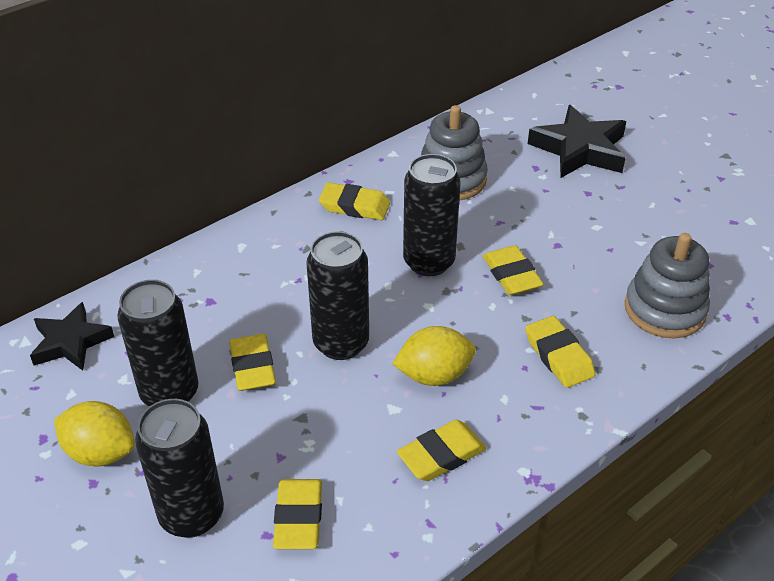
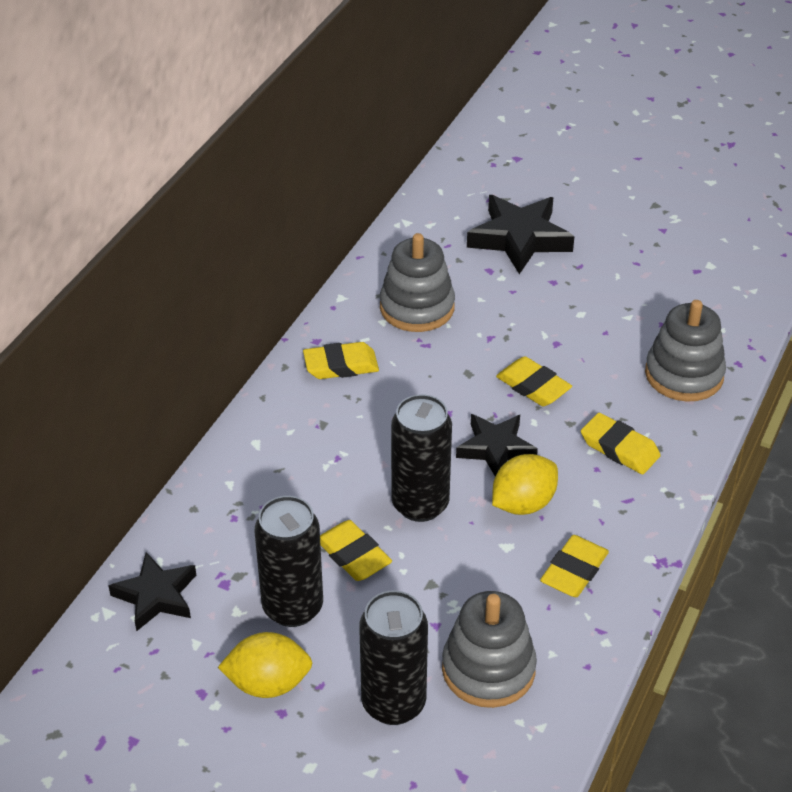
camera: 25 degrees left, 0 degrees up
yellow eraser [273,479,322,549] -> grey stacking toy [442,591,537,708]
black can [403,154,461,276] -> none
none -> black star [456,414,538,476]

